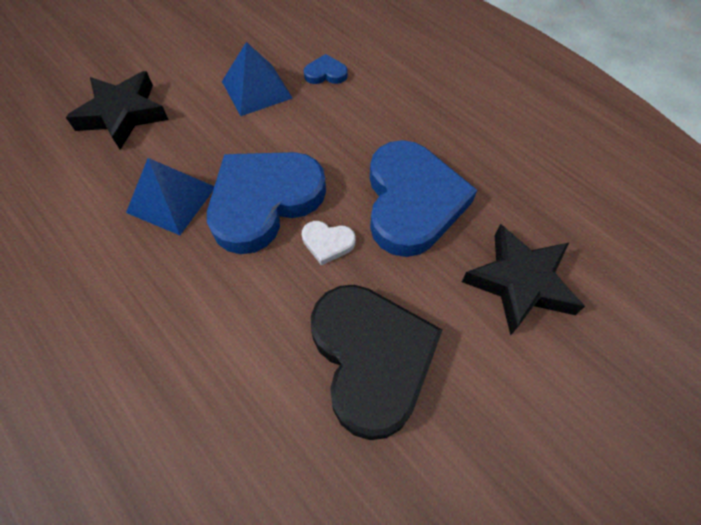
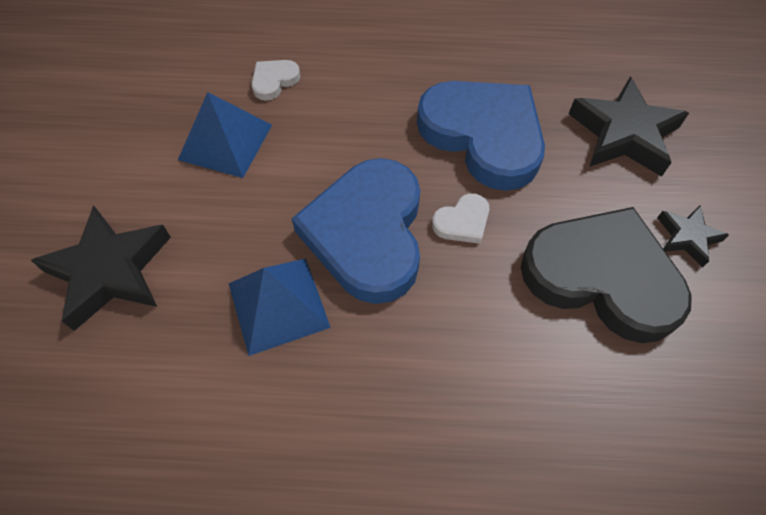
camera: 45 degrees left, 0 degrees up
blue heart [304,54,348,84] -> white heart [251,60,300,101]
none -> black star [657,205,729,267]

